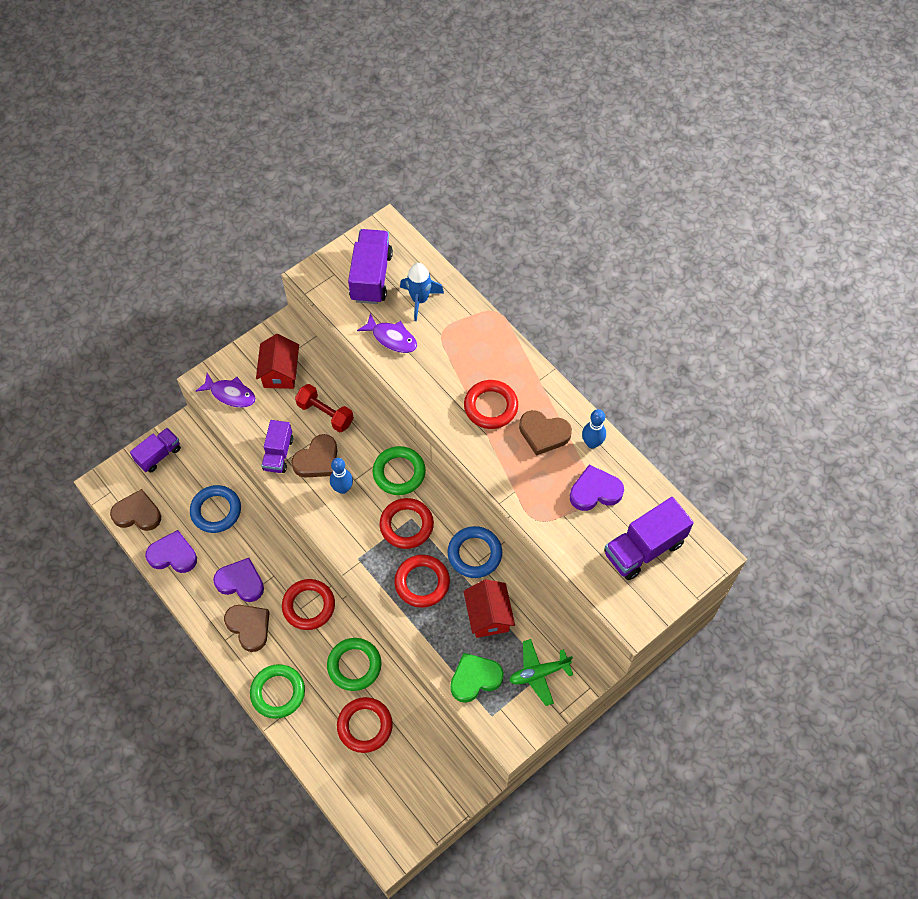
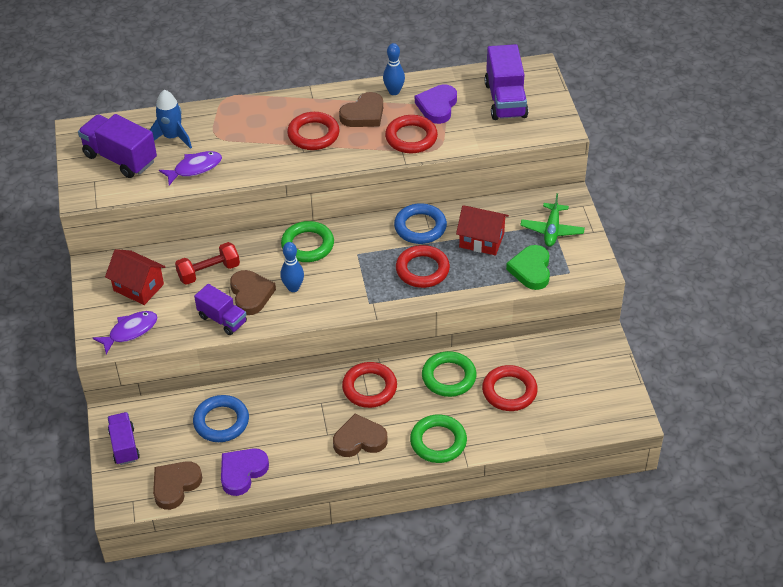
camera: 60 degrees left, 15 degrees down
purple heart [213,558,264,602] -> none
red ring [379,498,434,549] -> red ring moved to [385,115,438,153]

